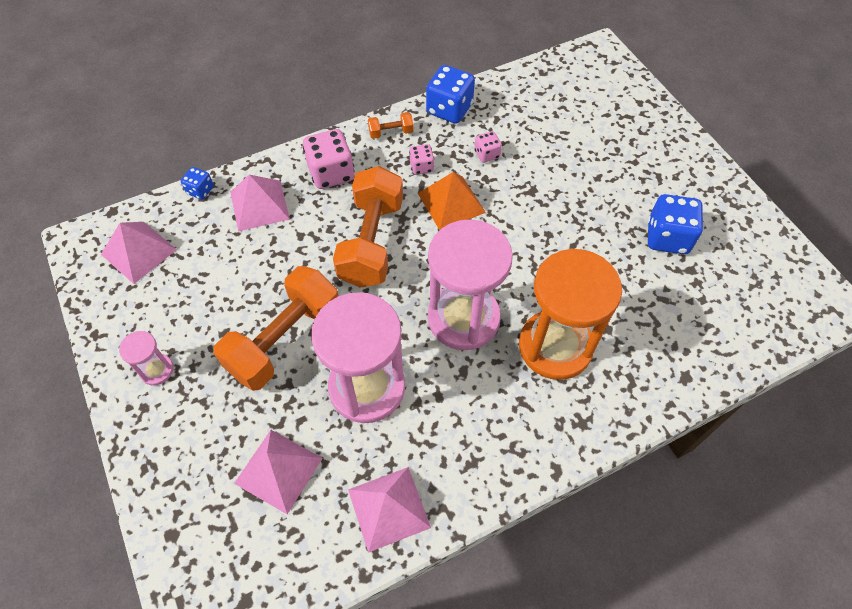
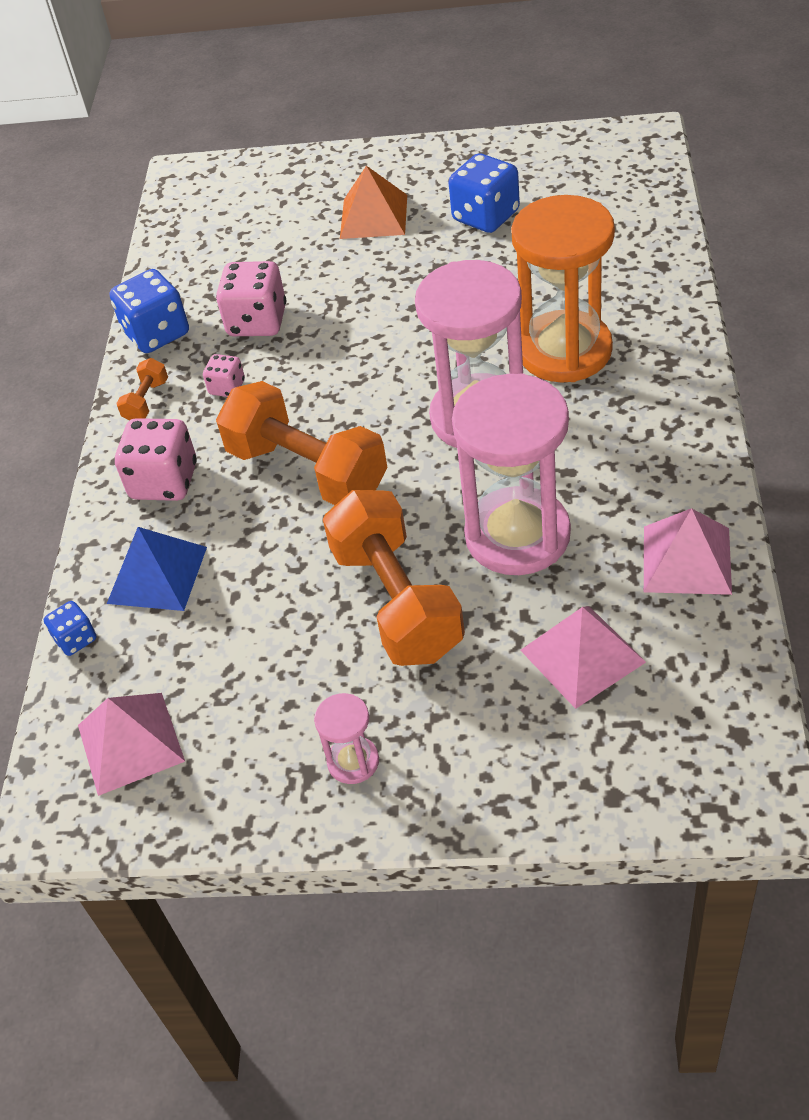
camera: 55 degrees left, 10 degrees down
pink pyramid [230,175,290,231] -> blue pyramid [107,527,207,611]
orange pyramid [418,172,486,230] -> orange pyramid moved to [340,166,407,239]
pink dice [475,131,502,163] -> pink dice [216,261,286,336], size x1.87

